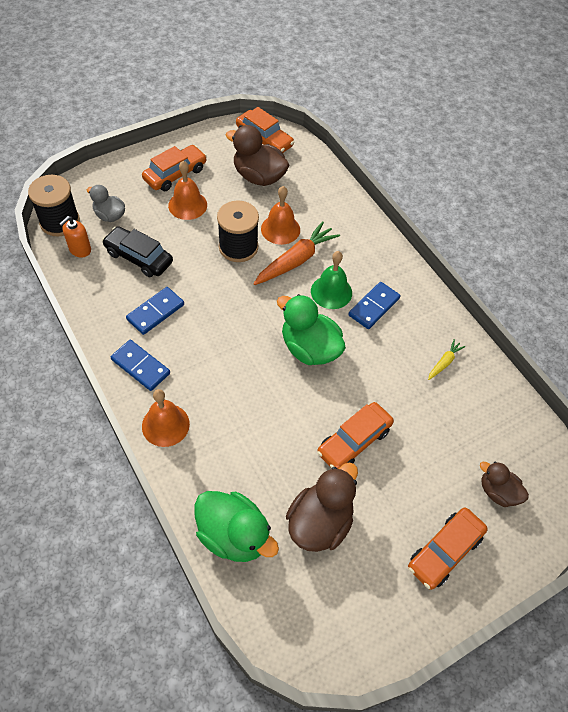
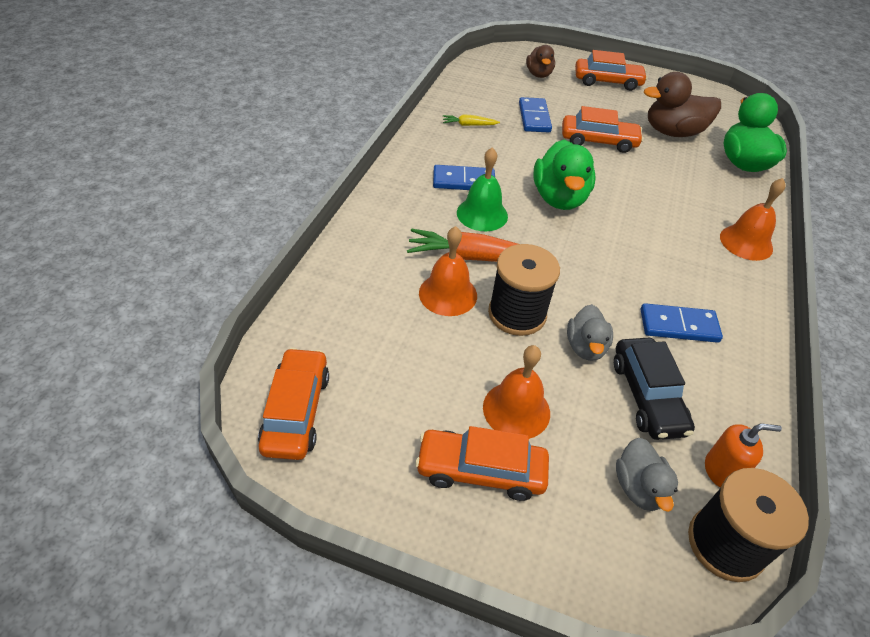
camera: 130 degrees left, 10 degrees down
blue domino [111,340,170,391] -> blue domino moved to [519,97,552,132]
brown duck [226,125,289,186] -> none
none -> grey duck [567,304,613,361]

